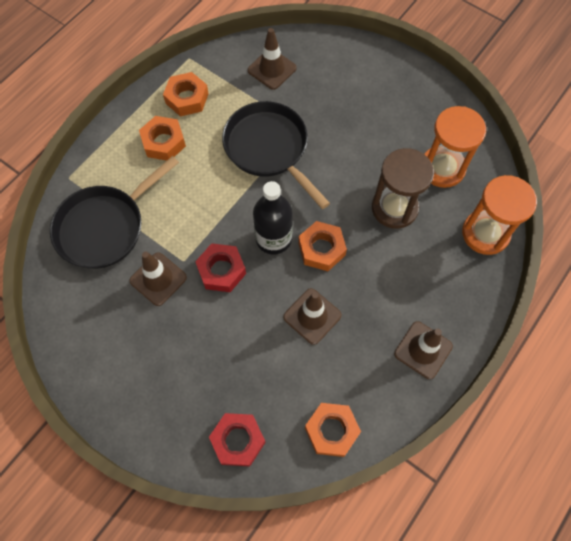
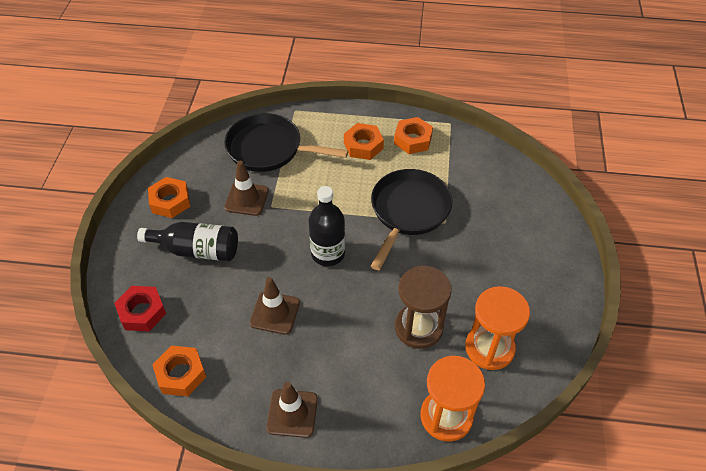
camera: 60 degrees right, 15 degrees down
red nut [195,243,246,292] -> none
brown traffic cone [248,28,297,90] -> none
orange nut [298,221,347,271] -> orange nut moved to [148,177,190,218]
none -> black bottle [137,222,238,261]

